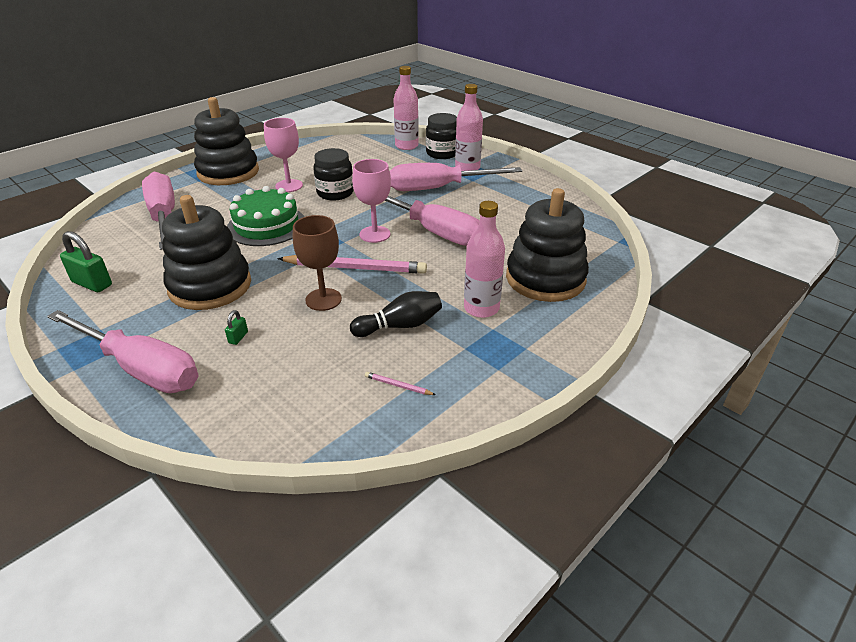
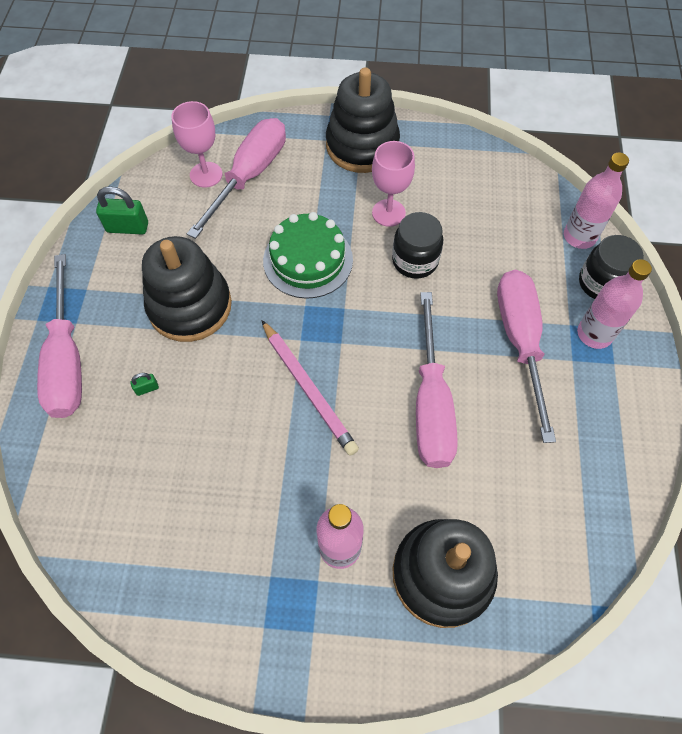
camera: 50 degrees right, 25 degrees up
green padlock [60,231,112,292] -> green padlock turned 75 degrees counterclockwise [96,186,148,234]
brown goblet [293,215,342,311] -> none
black bowling pin [350,291,442,337] -> none
pink goblet [352,159,391,243] -> pink goblet moved to [172,101,222,188]
pink pencil [365,372,436,395] -> none
pink screwdriver [390,163,522,191] -> pink screwdriver turned 45 degrees clockwise [497,270,556,443]

